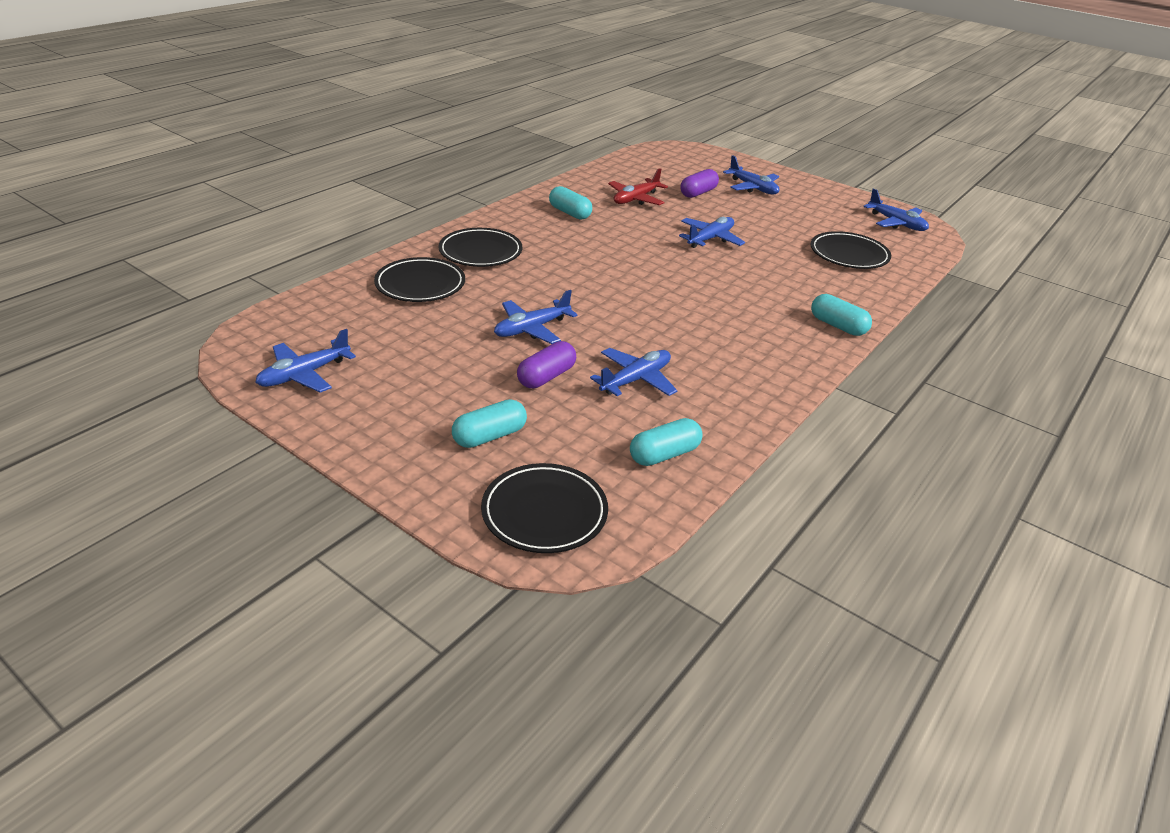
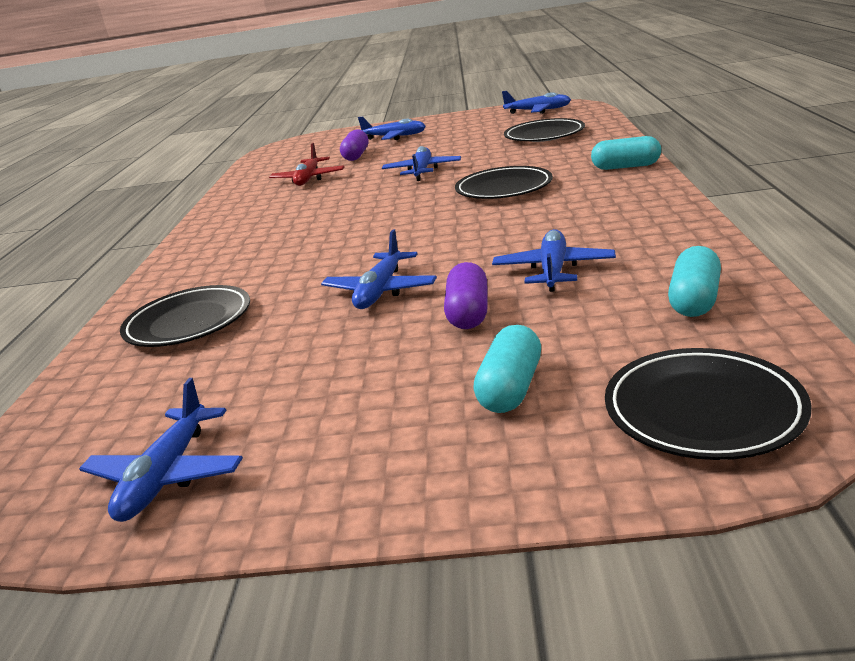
camera: 30 degrees left, 10 degrees down
black plate [438,228,522,267] -> black plate moved to [455,166,553,199]
turquoise capsule [549,186,592,220] -> none

